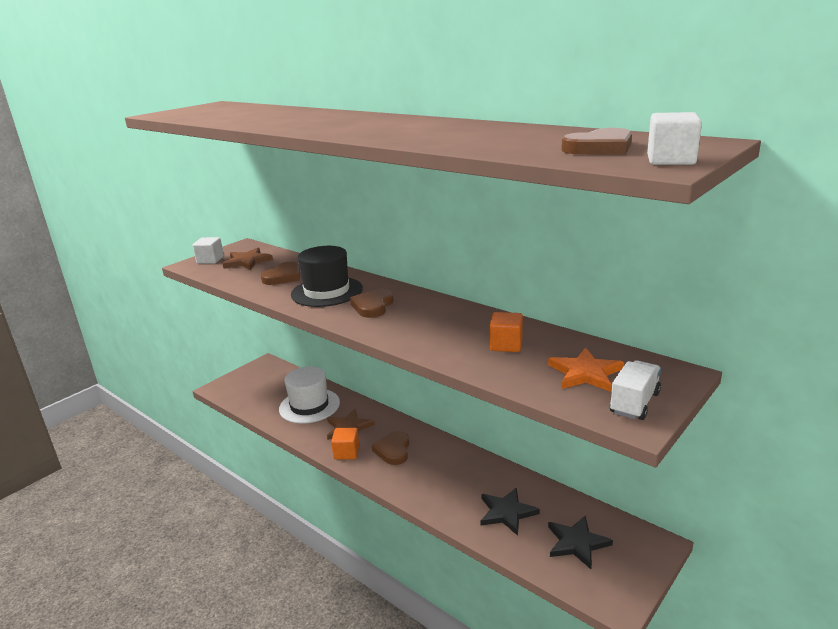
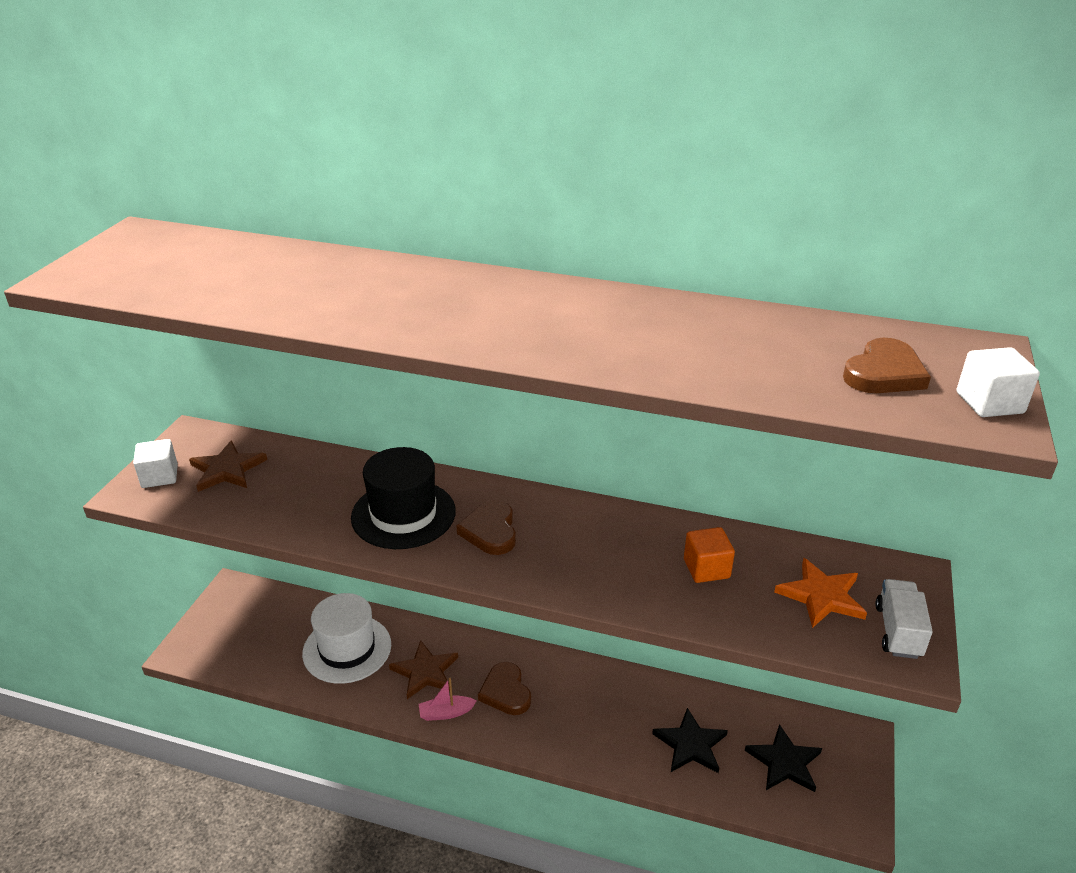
camera: 25 degrees left, 10 degrees up
brown heart [261,262,300,285] -> none
orange cube [331,428,360,460] -> pink boat [419,678,476,721]

